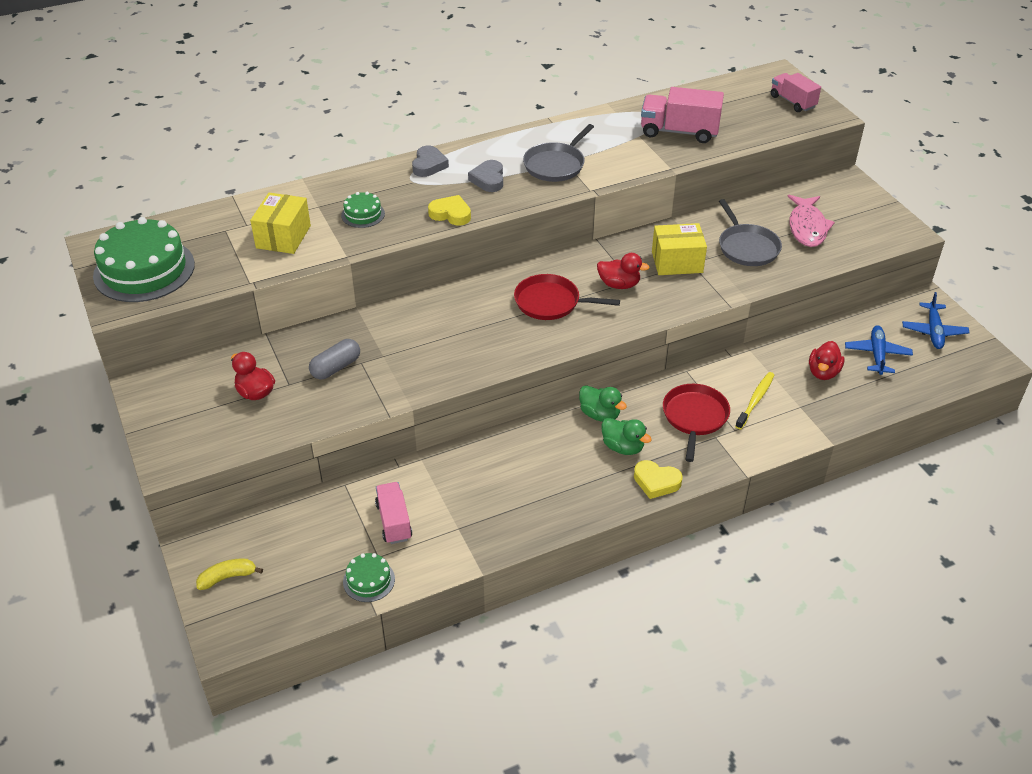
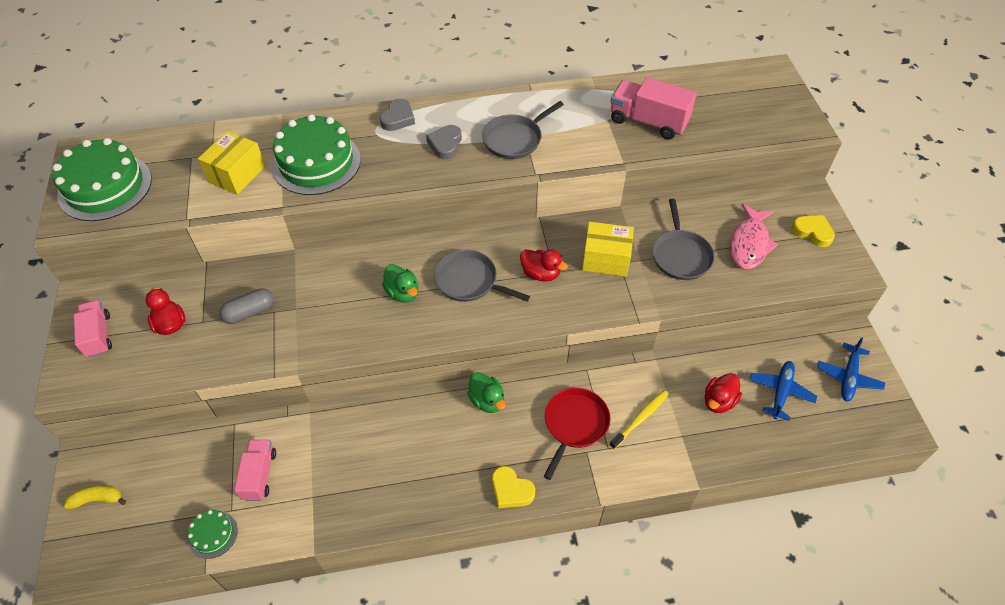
camera: 15 degrees right, 10 degrees up
green cake [341,192,385,228] -> green cake [272,114,361,195], size x2.15
yellow heart [428,195,471,226] -> yellow heart moved to [791,215,835,247]
red pan [514,274,620,320] -> grey pan [434,250,530,302]
green duck [601,418,652,455] -> green duck moved to [382,264,418,303]
pink truck [771,73,821,112] -> pink truck moved to [74,300,112,358]

